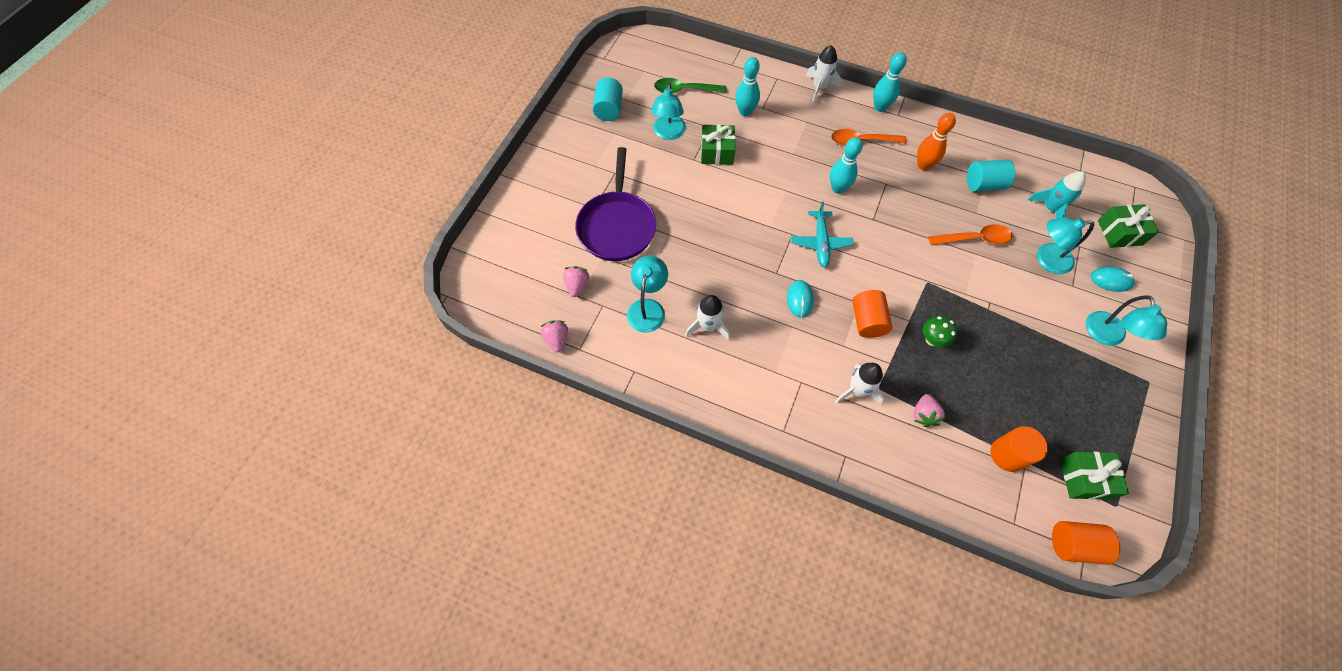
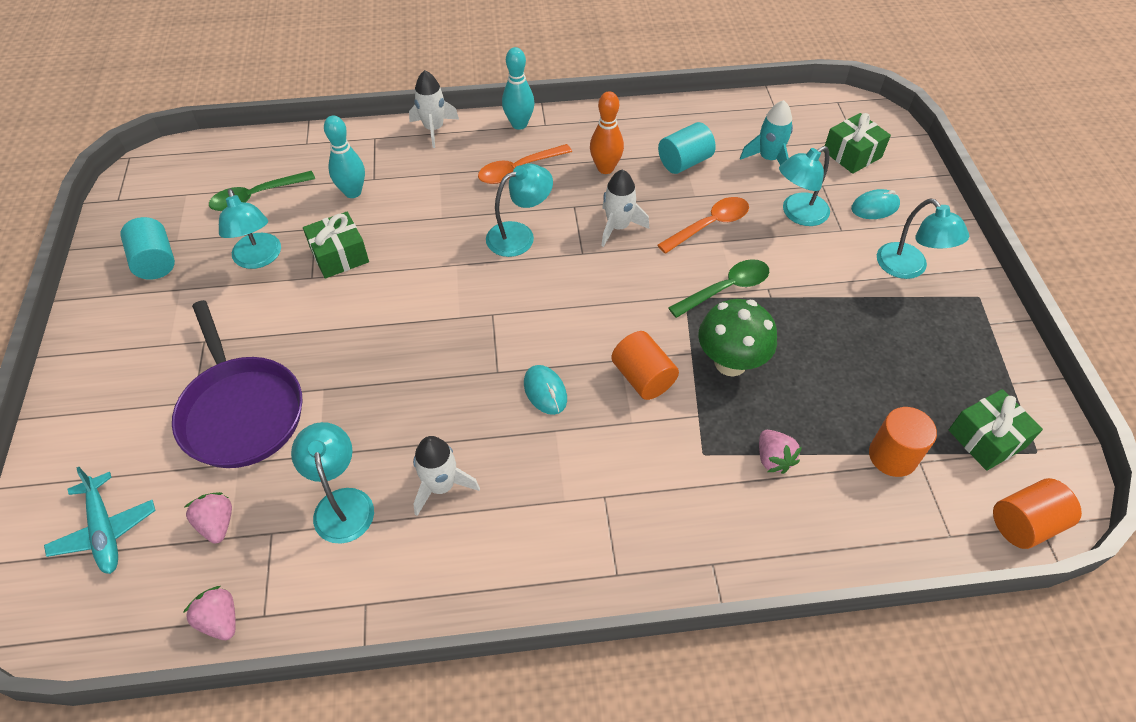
camera: 30 degrees left, 10 degrees down
turquoise plane [791,201,854,268] -> turquoise plane moved to [44,467,156,574]
turquoise bowling pin [830,137,862,194] -> turquoise lamp [486,164,553,257]
white rocket [835,363,884,405] -> white rocket moved to [601,169,649,247]
green mushroom [923,316,957,347] -> green mushroom [698,299,777,377], size x1.71
none -> green spoon [668,259,769,318]

